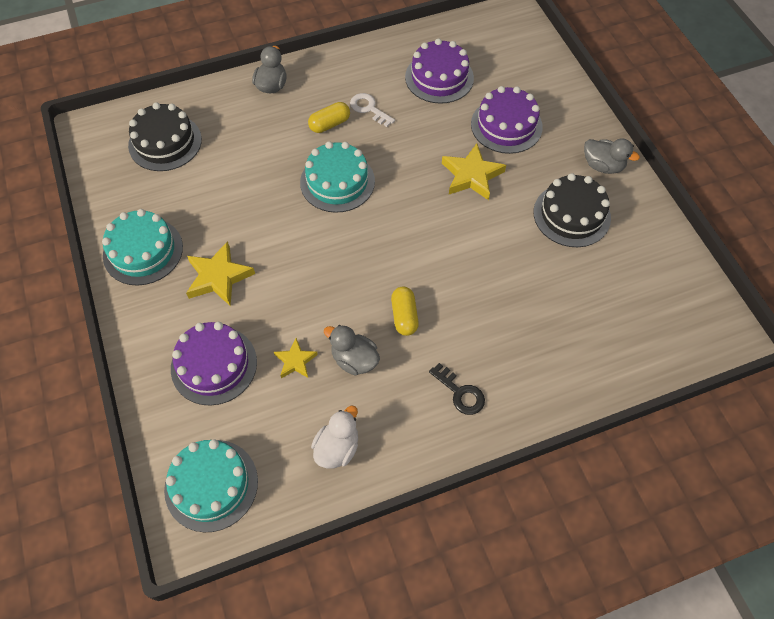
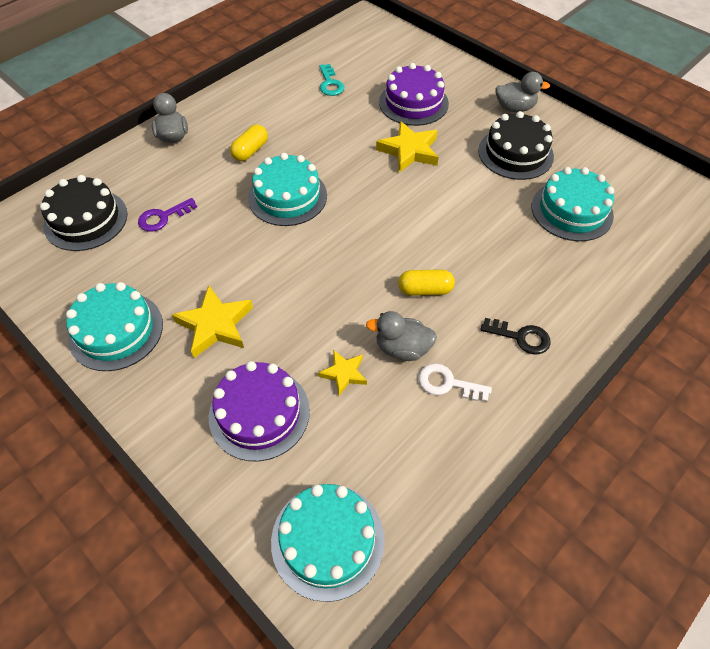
camera: 25 degrees left, 5 degrees down
white duck [311,405,358,469] -> none
white key [350,93,395,127] -> white key moved to [419,363,492,402]
yellow capsule [391,287,419,336] -> yellow capsule turned 60 degrees counterclockwise [398,269,455,296]
purple cake [405,38,474,104] -> turquoise key [319,64,344,96]
none -> purple key [138,198,197,232]
none -> turquoise cake [532,167,614,241]

